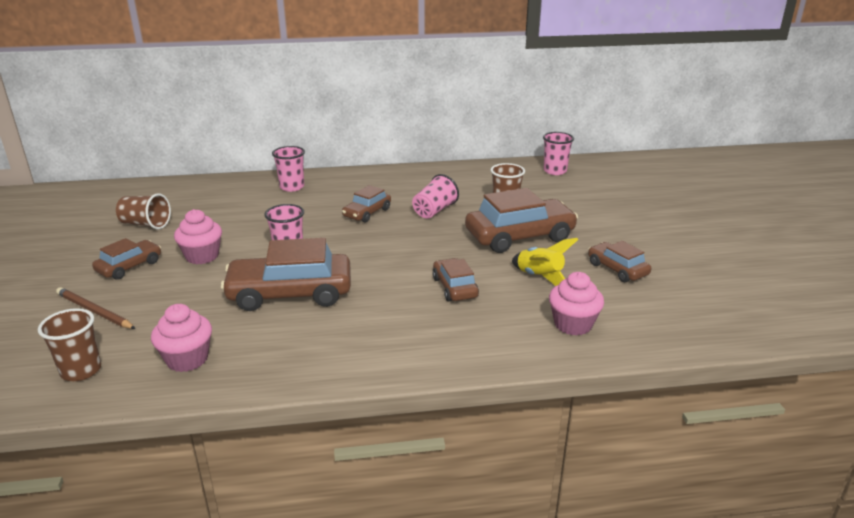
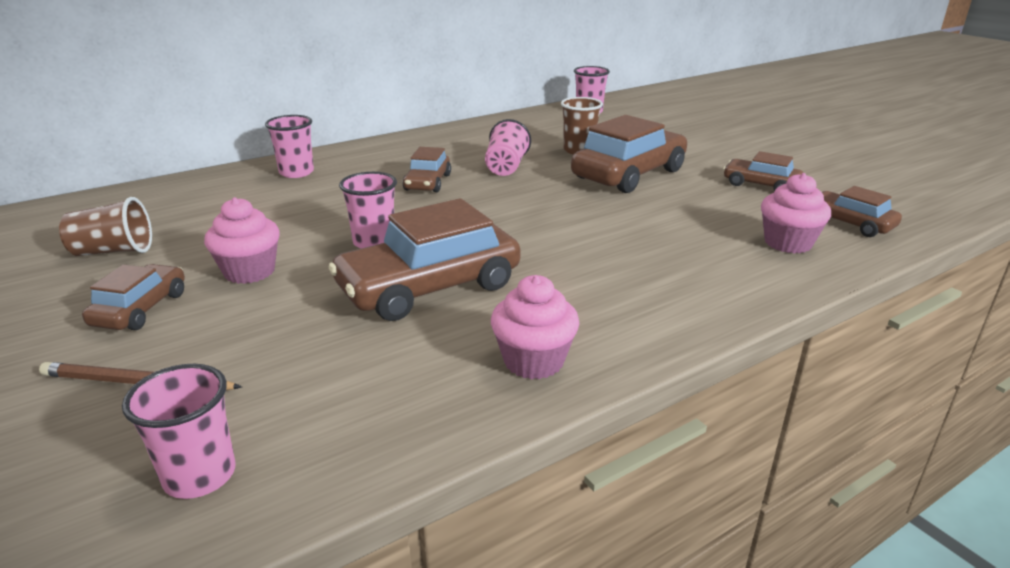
camera: 25 degrees left, 0 degrees up
brown cup [38,308,101,381] -> pink cup [122,364,235,499]
pink cupcake [151,304,212,372] -> pink cupcake moved to [491,275,579,379]
brown car [432,258,479,301] -> brown car moved to [822,186,902,237]
yellow rocket [512,238,578,286] -> none

